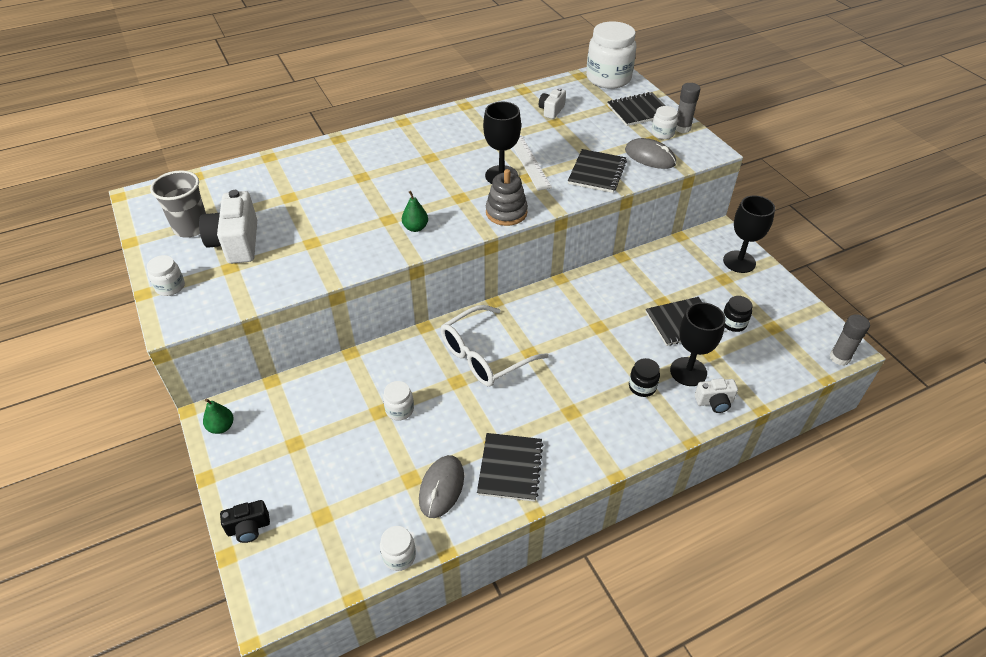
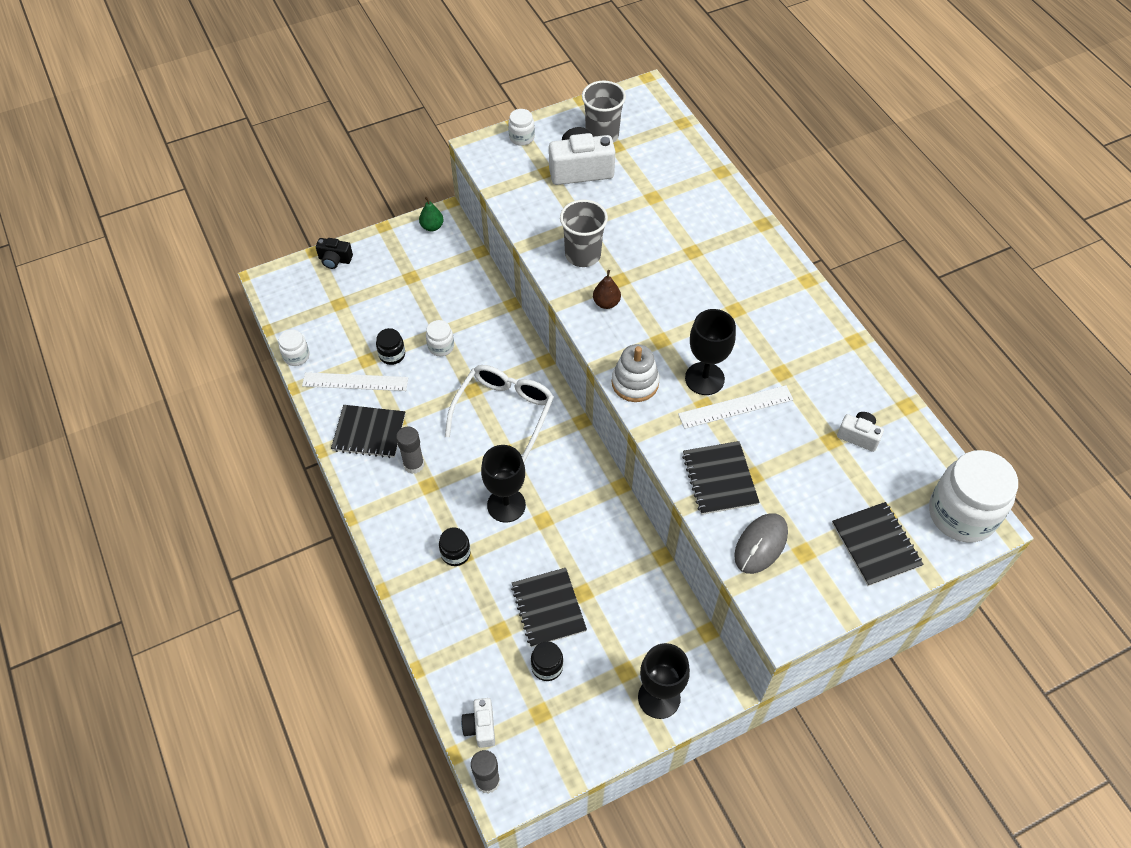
camera: 90 degrees right, 10 degrees up
black camera [220,500,270,543] -> black camera turned 60 degrees counterclockwise [316,238,353,269]
green pear [402,191,428,232] -> brown pear [593,270,621,309]
grey mouse [419,455,464,518] -> white ruler [302,372,408,391]
white glasses [441,305,549,387] -> white glasses turned 60 degrees clockwise [445,365,554,462]
grey stacking toy [486,169,528,226] -> white stacking toy [612,344,660,402]
black notebook [568,149,627,193] -> black notebook turned 60 degrees clockwise [682,441,760,515]
white jar [651,106,678,139] -> none
black goblet [670,302,725,386] -> black goblet moved to [481,445,526,523]
grey glue stick [676,83,700,133] -> grey glue stick moved to [396,427,424,474]
white camera [695,378,738,413] -> white camera moved to [461,698,495,748]
none -> black jar [376,328,405,365]
none -> grey cup [560,200,608,267]

